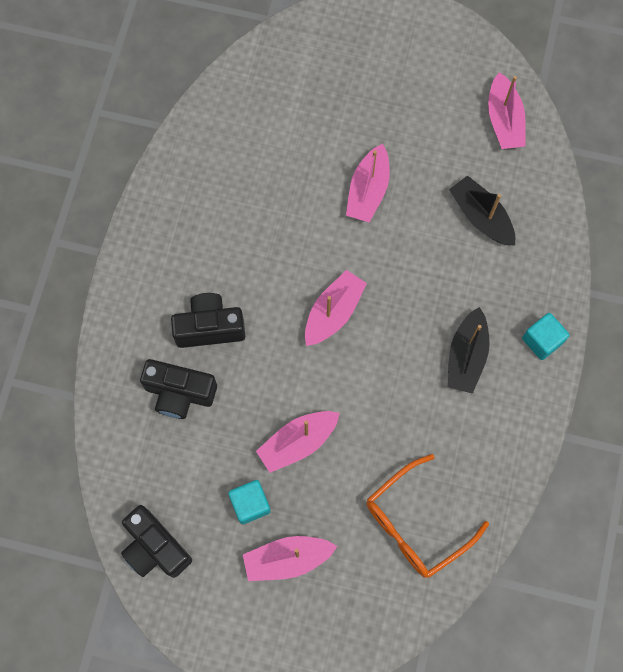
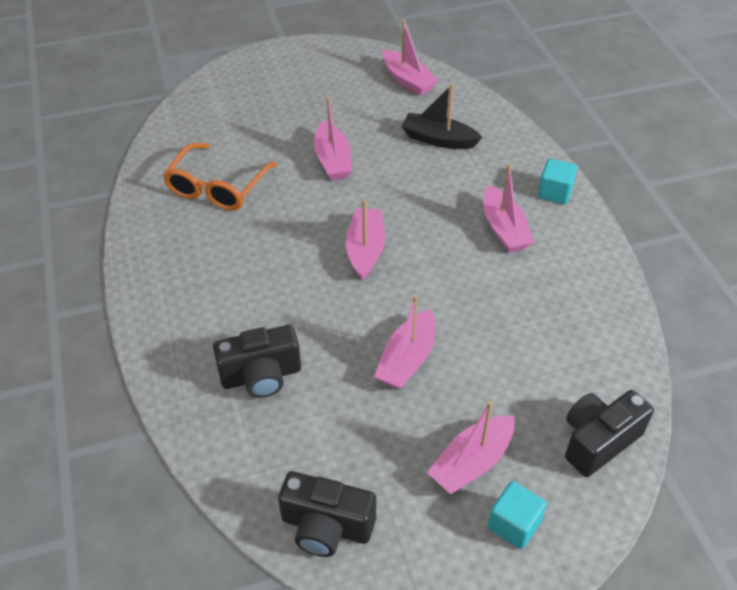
camera: 30 degrees left, 25 degrees down
black camera [171,293,245,348] -> black camera moved to [565,390,654,477]
turquoise cube [228,480,271,524] -> turquoise cube moved to [487,481,547,549]
orange glasses [366,454,489,578] -> orange glasses moved to [163,143,277,211]
black boat [448,307,490,394] -> pink boat [483,164,534,253]

